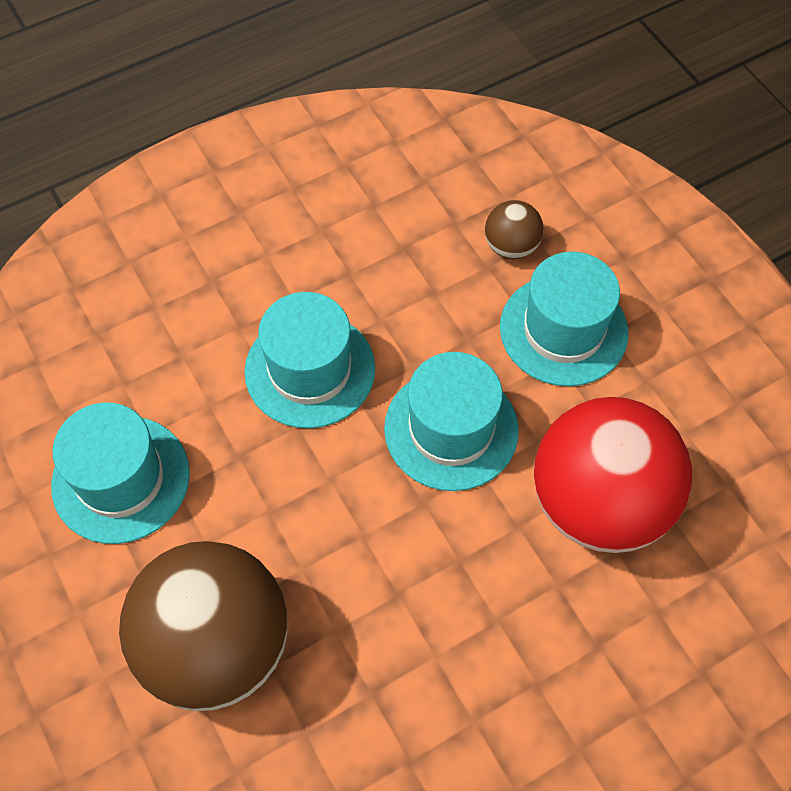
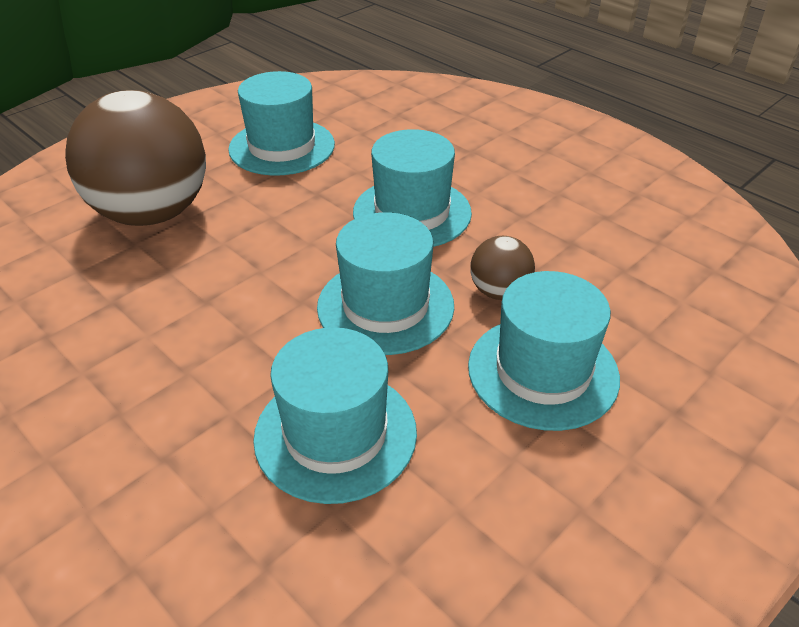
camera: 75 degrees right, 20 degrees down
brown ball [485,200,544,259] -> brown ball moved to [470,236,535,300]
red ball [534,397,692,553] -> turquoise hat [253,327,417,504]

